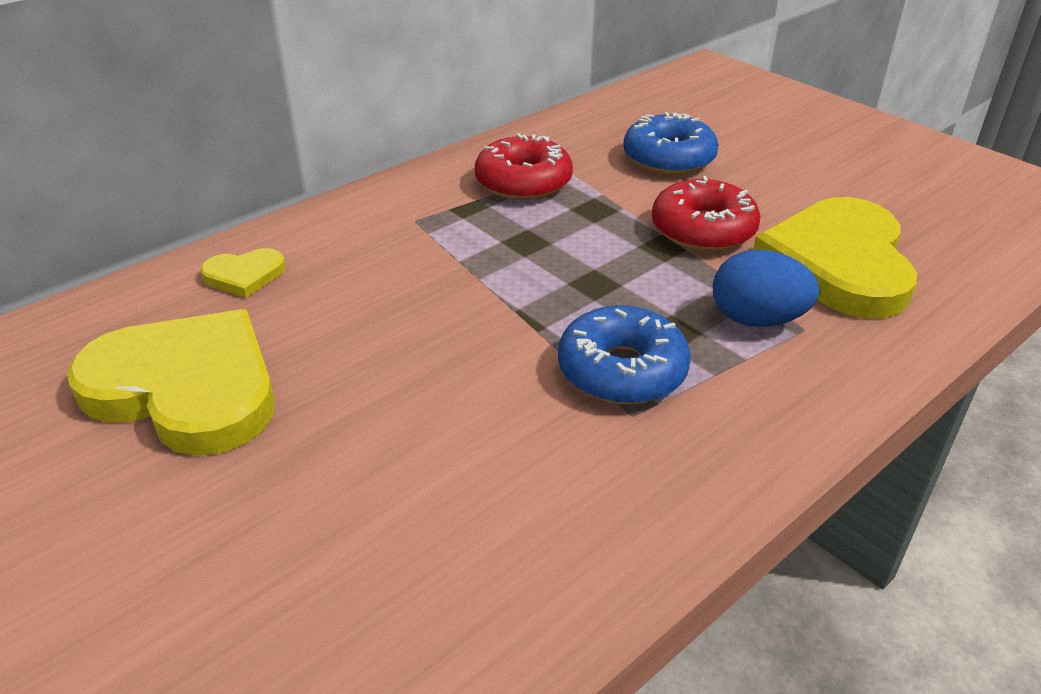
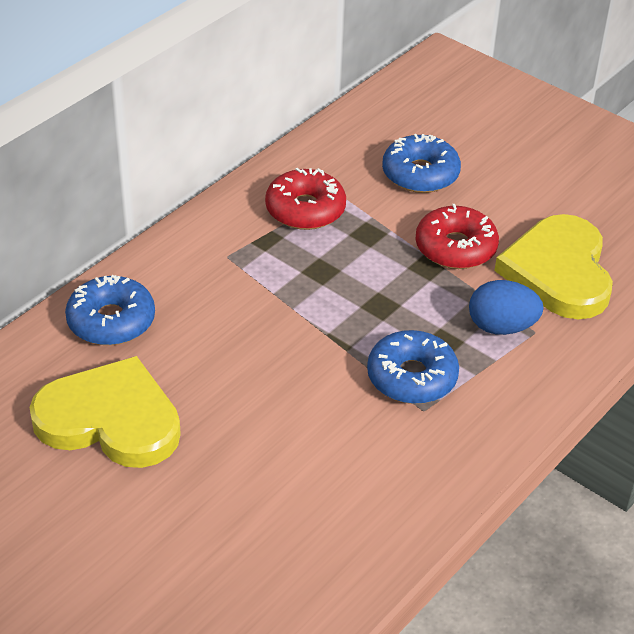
camera: 10 degrees left, 5 degrees up
yellow heart [200,248,286,298] -> blue donut [65,275,155,345]

